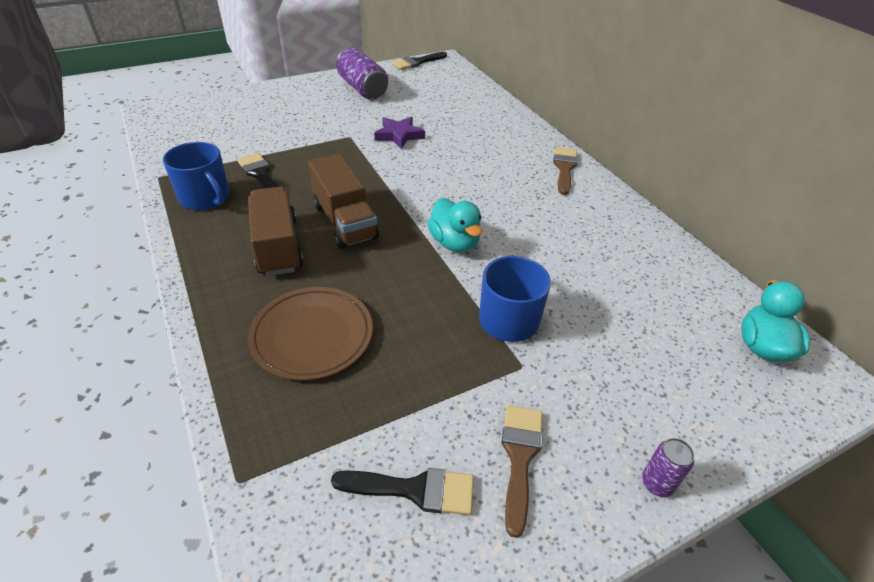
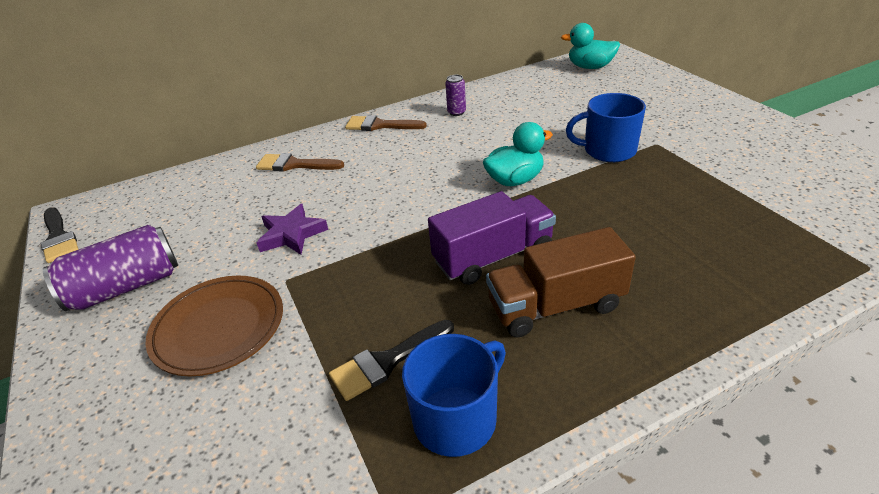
camera: 85 degrees left, 5 degrees down
brown plate [248,287,373,380] -> brown plate moved to [145,275,283,377]
brown truck [308,154,379,249] -> purple truck [428,191,556,285]
black brush [331,468,474,515] -> none
brown brush [502,405,543,538] -> brown brush moved to [256,153,344,172]
purple can [642,438,694,497] -> purple can moved to [445,75,466,116]

